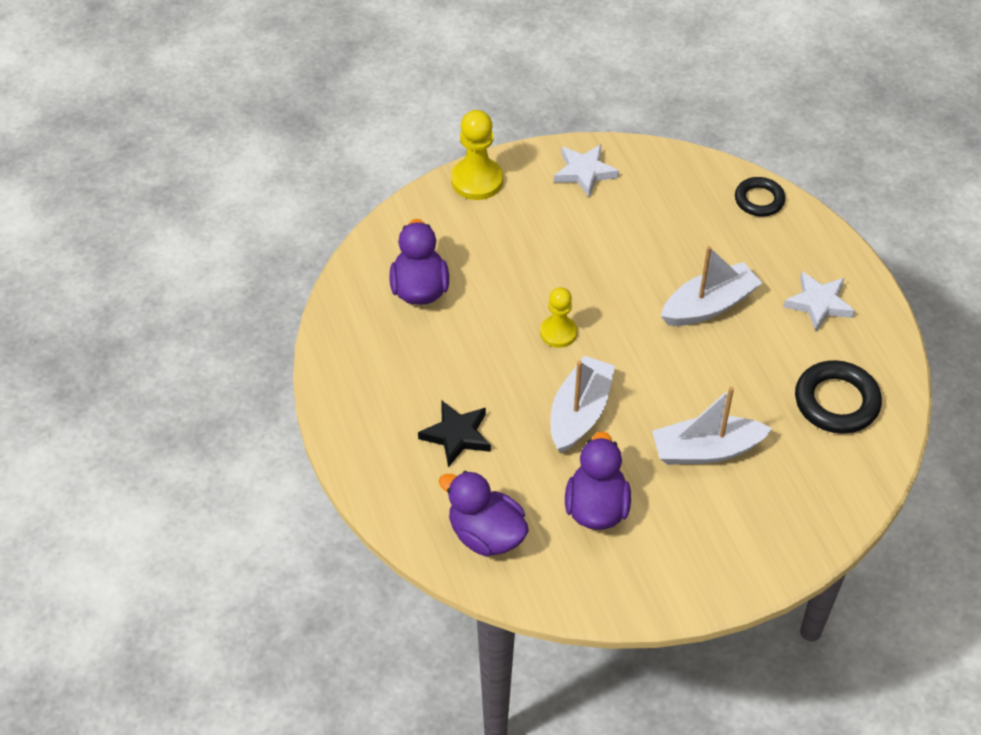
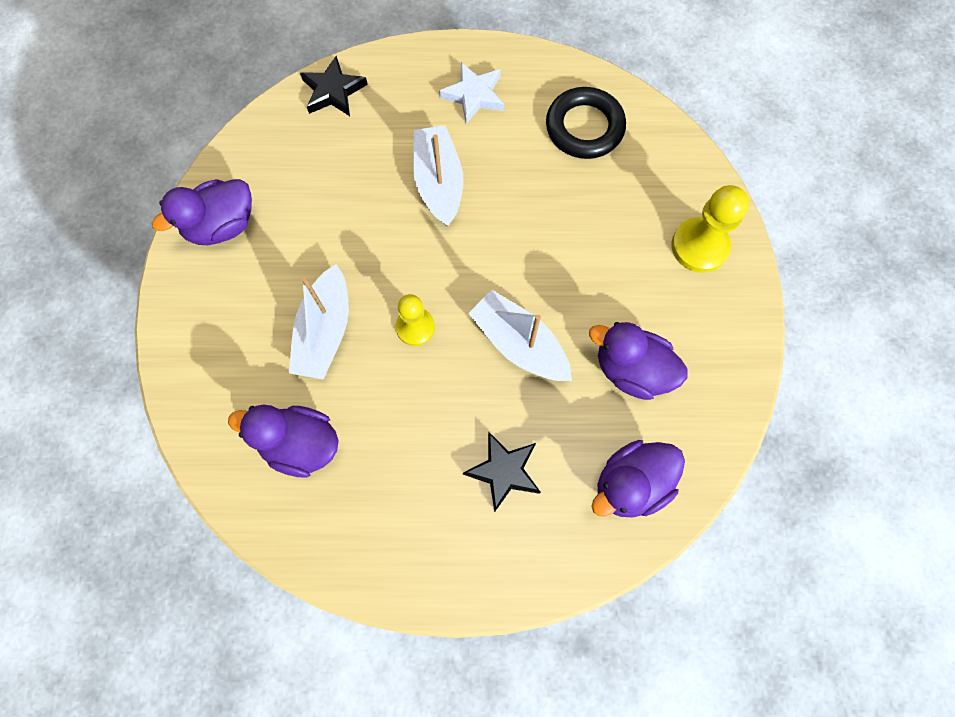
camera: 70 degrees left, 20 degrees up
yellow pawn [451,110,503,200] -> yellow pawn moved to [671,185,749,273]
white star [554,144,619,197] -> purple duck [152,179,252,245]
white boat [652,387,773,465] -> white boat moved to [289,264,349,380]
black ring [735,177,785,217] -> black star [300,56,368,116]

